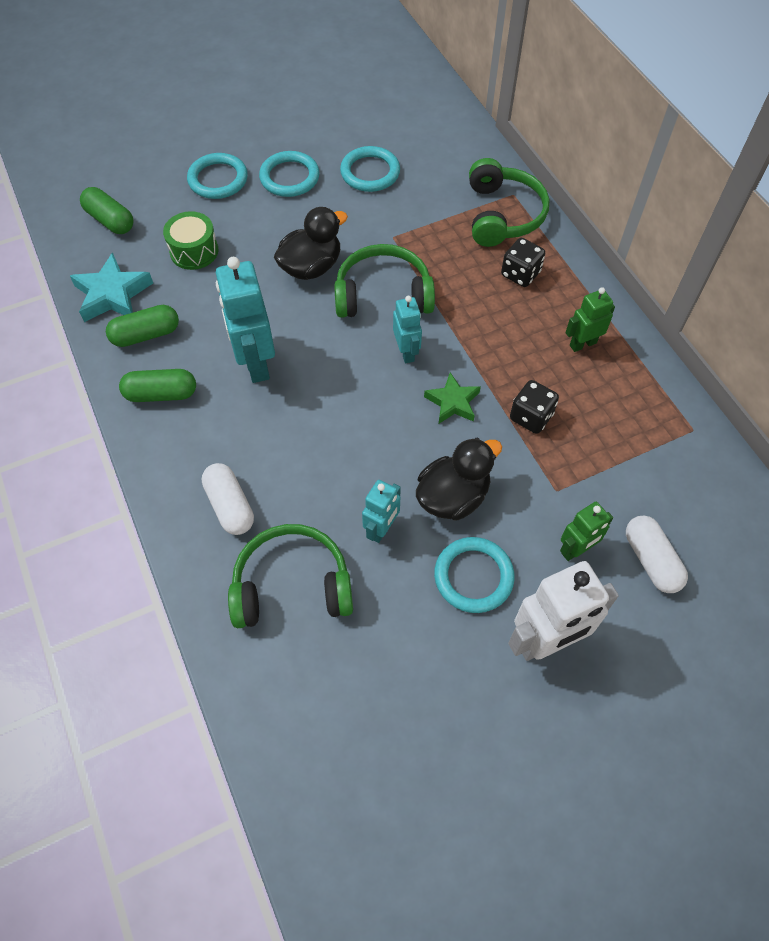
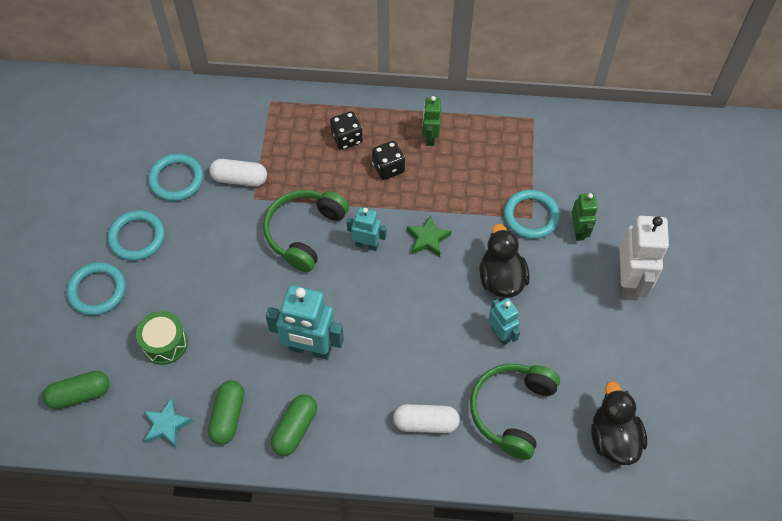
camera: 60 degrees left, 0 degrees up
turquoise star [70,252,153,322] -> turquoise star [143,398,193,447], size x0.66
black duck [274,207,348,280] -> black duck moved to [591,381,647,465]
turquoise ring [434,537,515,613] -> turquoise ring moved to [504,190,560,239]
green headphones [469,158,550,247] -> none
black dice [510,380,559,434] -> black dice moved to [372,141,405,180]
white capsule [626,515,688,593] -> white capsule moved to [209,159,267,187]

